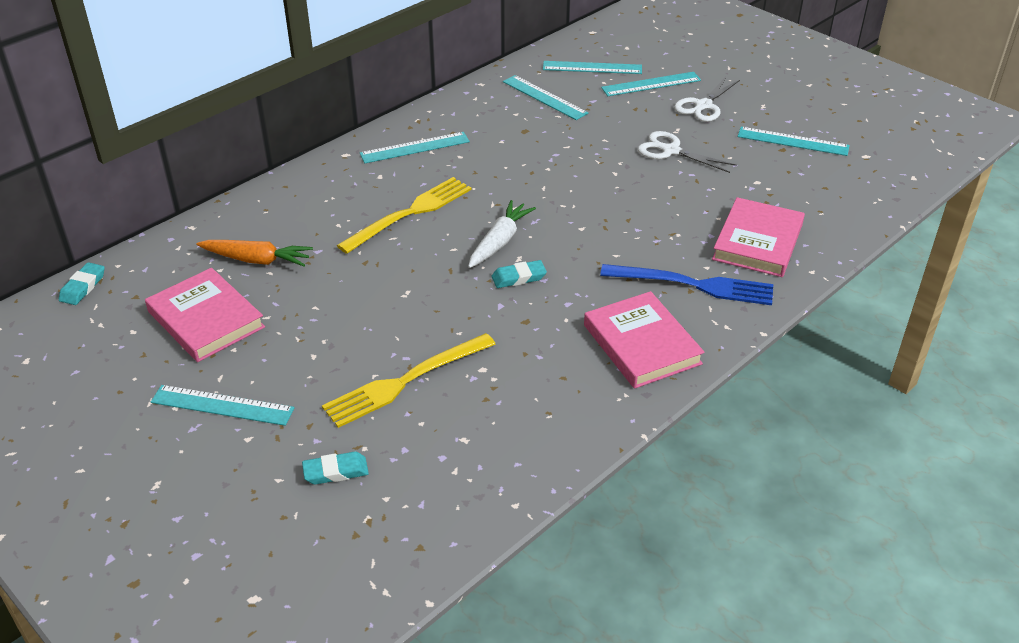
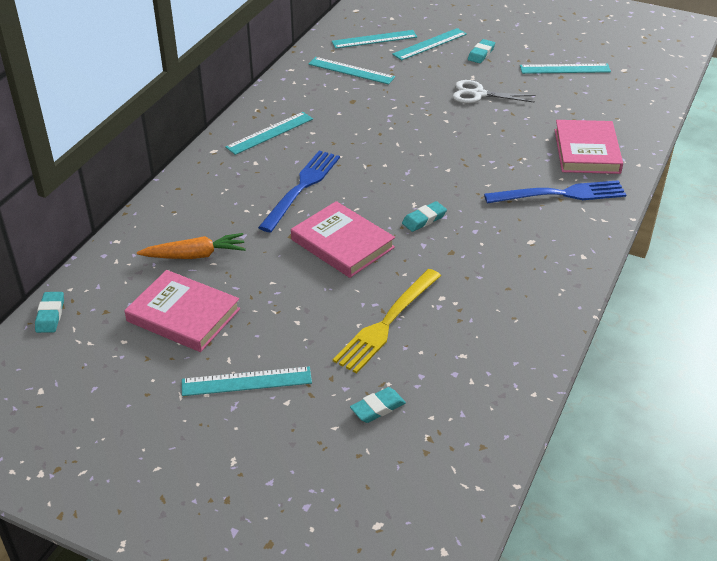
camera: 20 degrees left, 0 degrees up
yellow fork [337,177,471,254] -> blue fork [258,150,340,233]
white carrot [468,200,536,268] -> none
pink book [584,291,705,389] -> pink book moved to [291,201,395,278]
white scissors [674,77,740,122] -> turquoise eraser [468,39,495,63]

